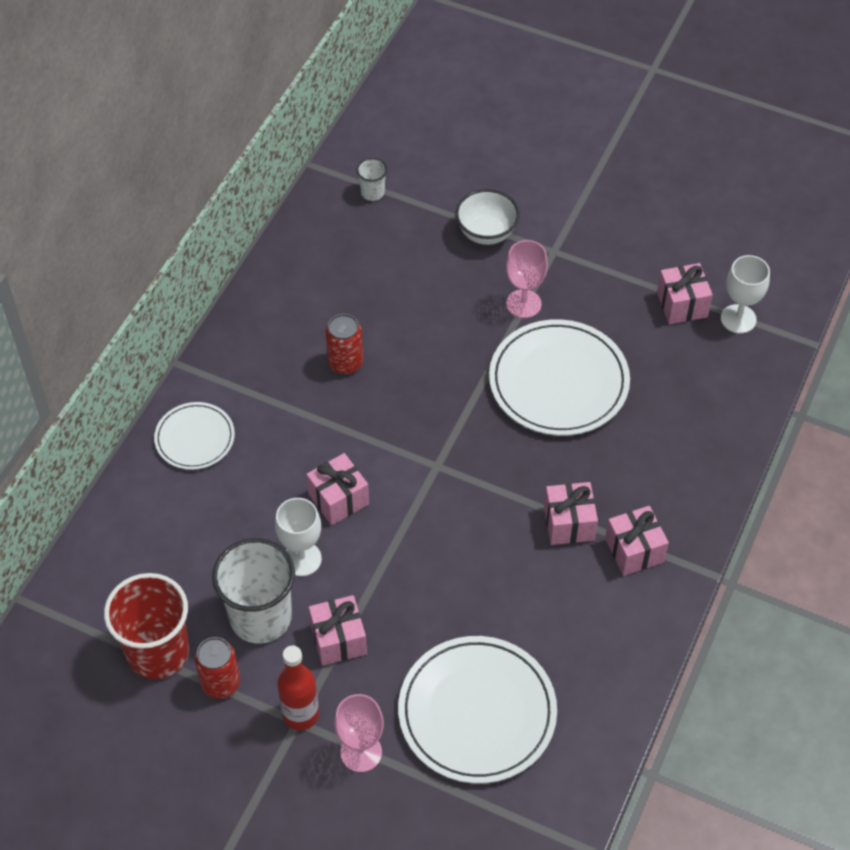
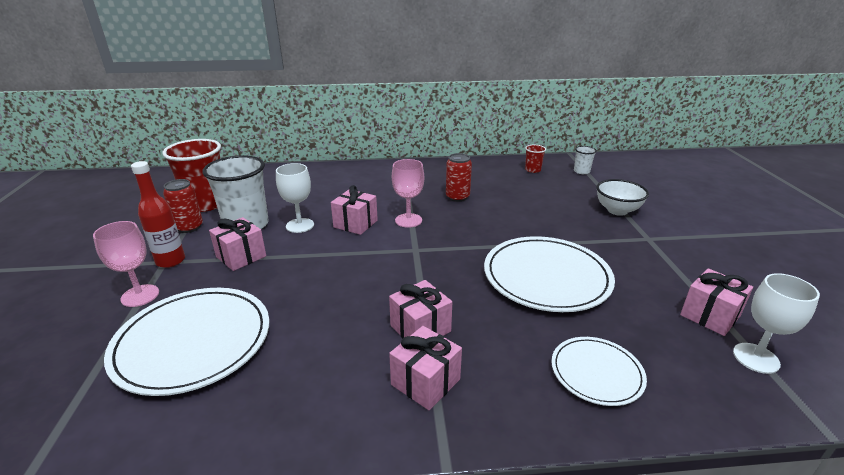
camera: 60 degrees right, 25 degrees down
white plate [154,402,235,470] -> white plate moved to [551,337,647,406]
pink goblet [506,240,548,318] -> pink goblet moved to [392,159,424,228]
none -> red cup [525,145,546,173]

